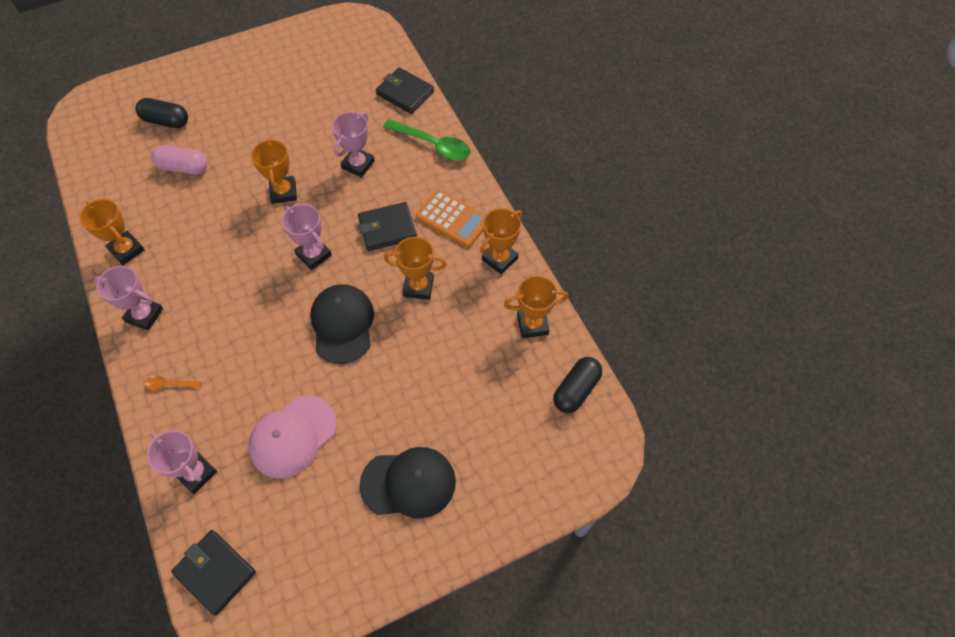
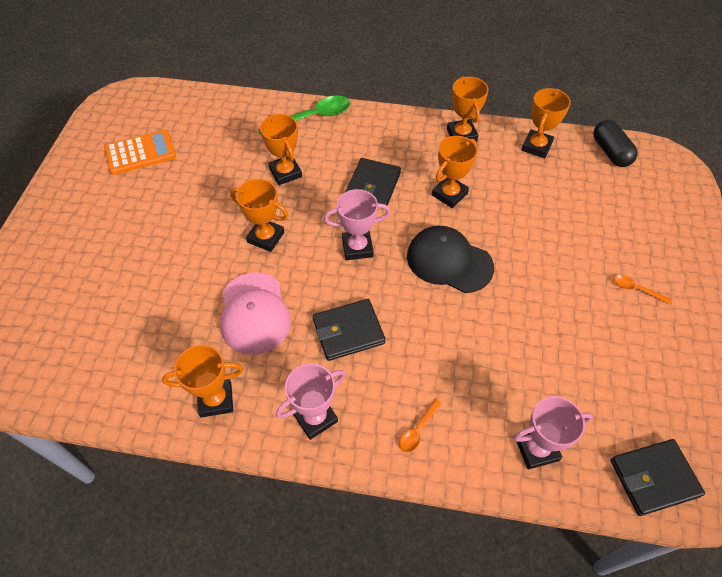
camera: 55 degrees left, 5 degrees down
black capsule [135,98,188,128] -> none
pink capsule [152,145,207,175] -> none
pink cap [248,395,337,479] -> pink cap moved to [220,272,291,355]
pink trophy [332,112,375,177] -> orange trophy [260,114,302,185]
black cap [359,447,456,518] -> orange spoon [614,275,671,305]
black wallet [376,67,434,114] -> black wallet moved to [313,299,386,361]
orange calculator [416,190,486,248] -> orange calculator moved to [104,130,176,175]

